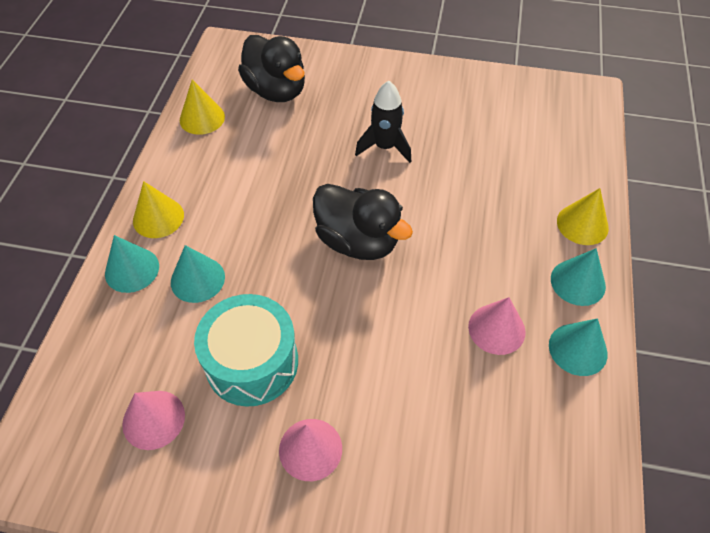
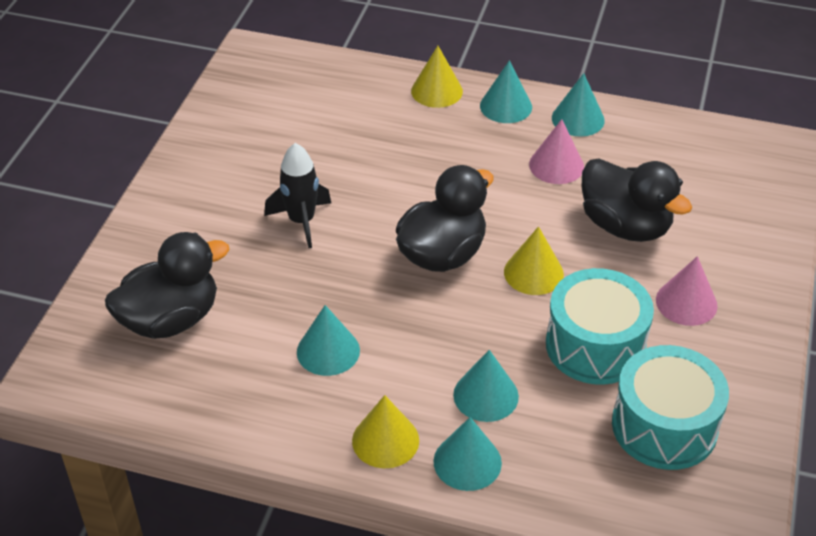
camera: 85 degrees left, 10 degrees down
pink cone [122,391,185,450] -> turquoise drum [612,345,729,470]
yellow cone [180,80,225,135] -> yellow cone moved to [504,226,564,295]
none -> turquoise cone [297,305,360,376]
none -> black duck [582,158,692,242]

